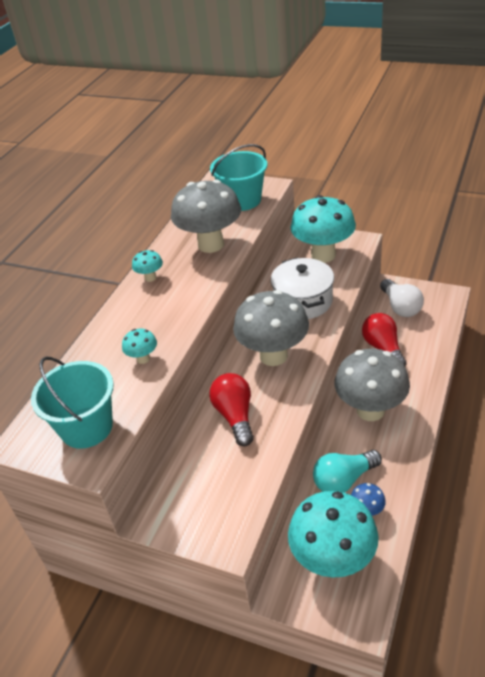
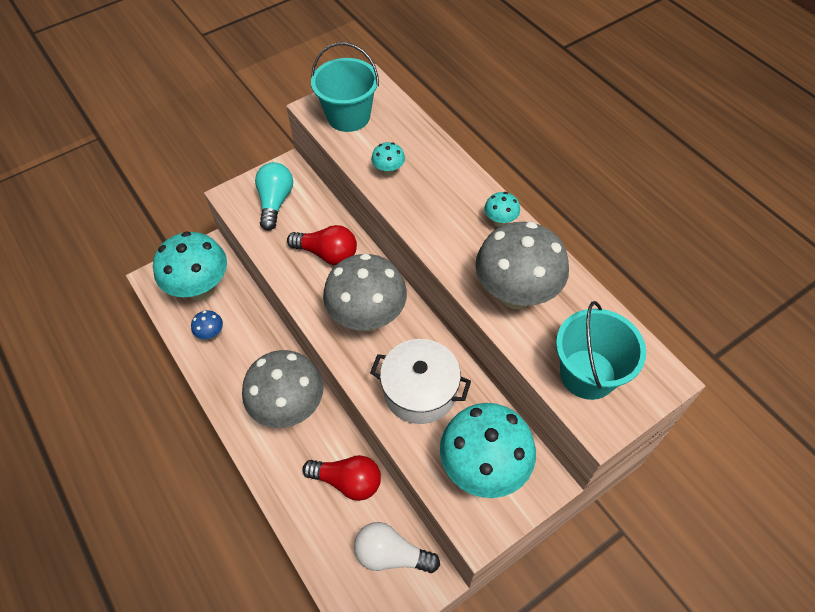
camera: 120 degrees right, 15 degrees up
turquoise light bulb [313,450,382,493] -> turquoise light bulb moved to [255,162,293,230]

